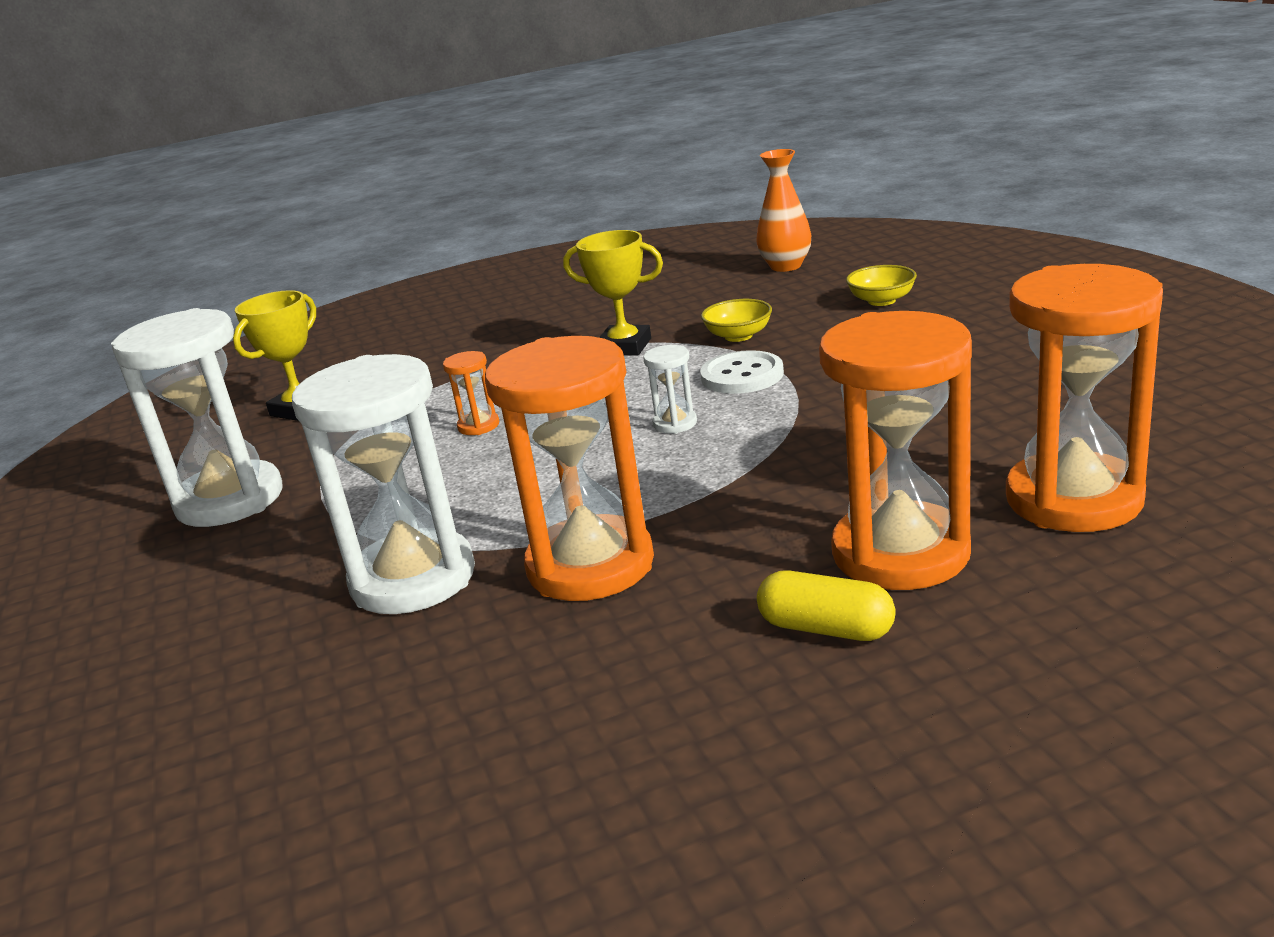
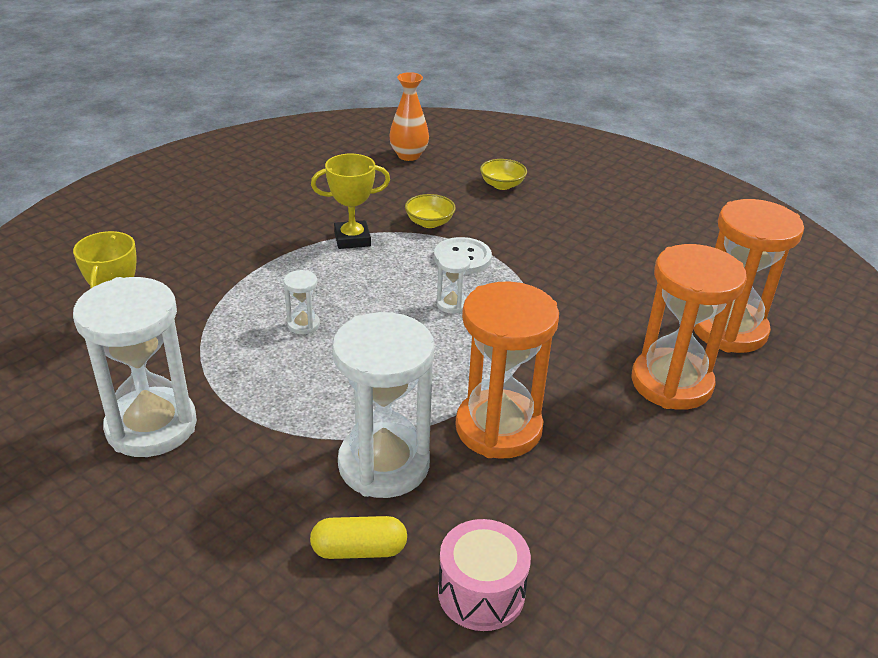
camera: 35 degrees left, 10 degrees up
orange hourglass [443,351,499,435] -> white hourglass [284,270,320,334]
yellow capsule [757,571,896,641] -> yellow capsule moved to [310,516,407,559]
none -> pink drum [438,519,531,631]

